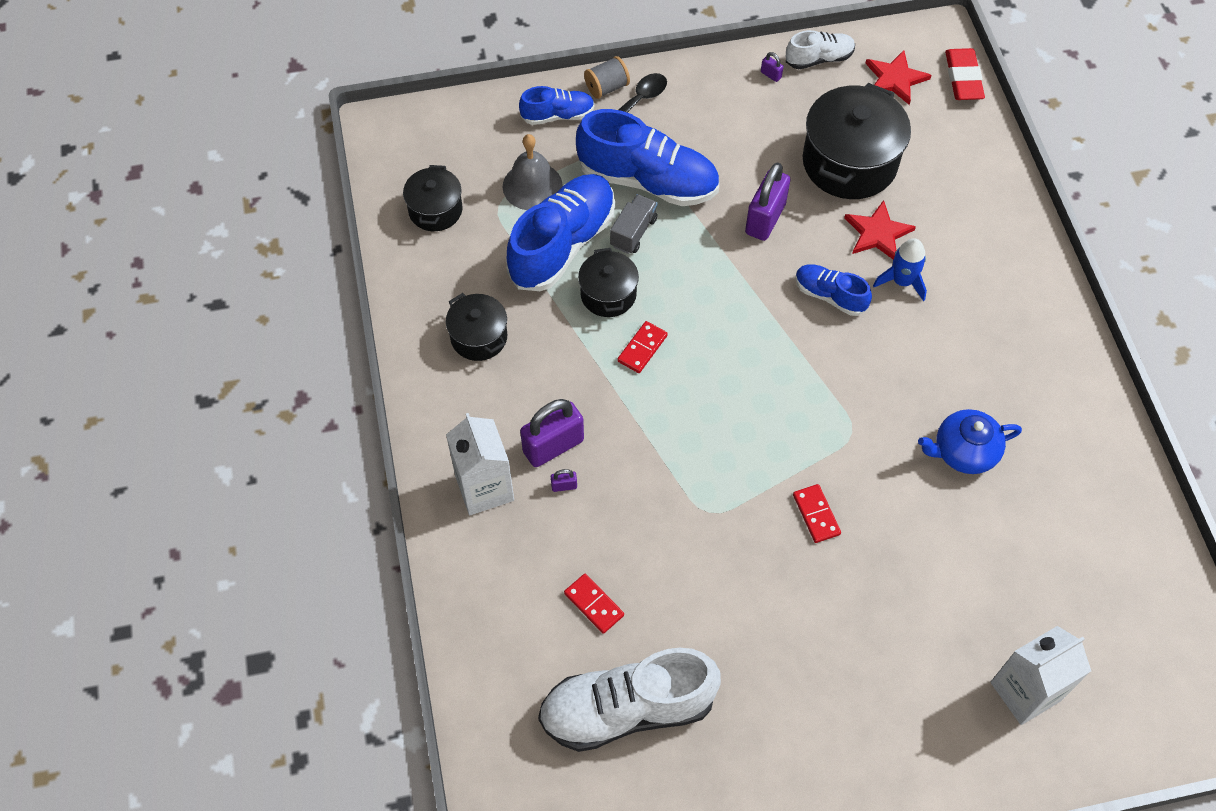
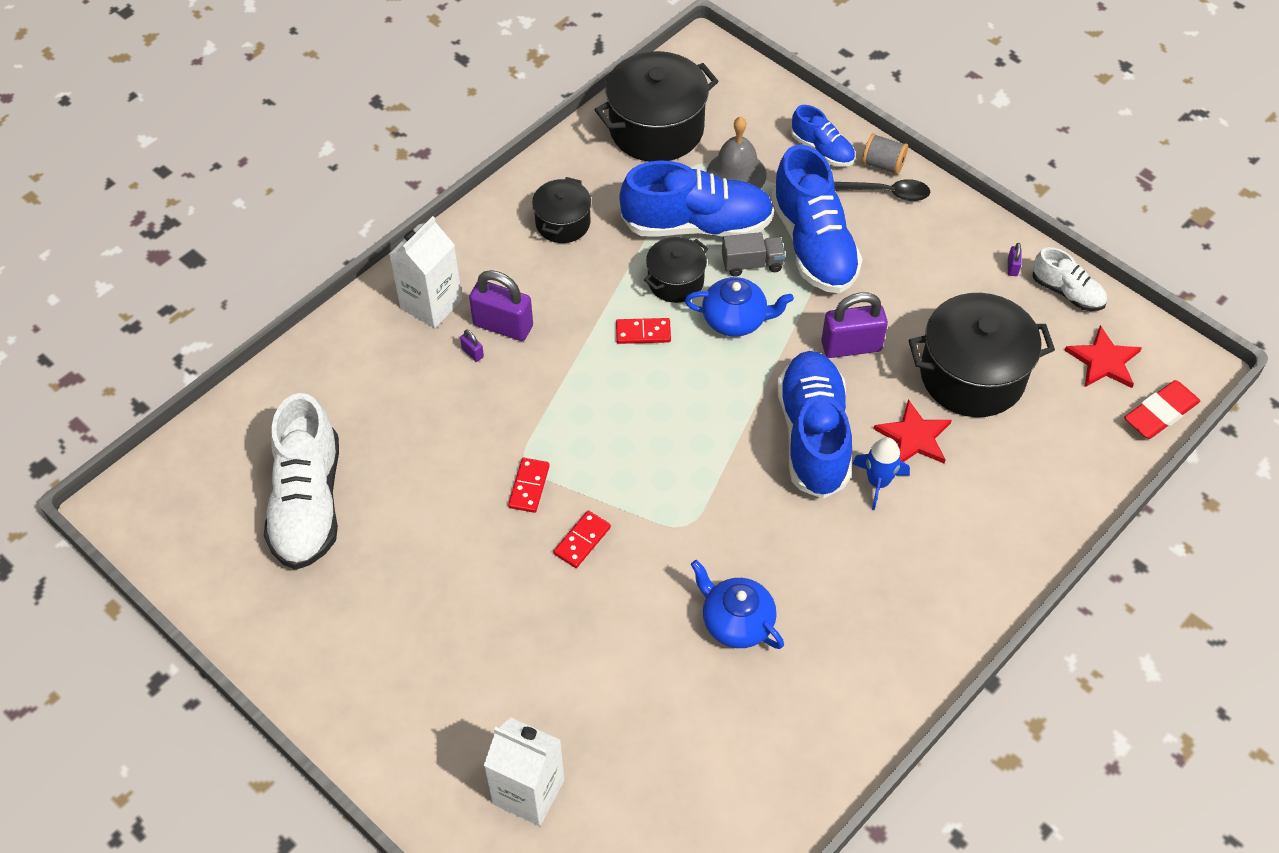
camera: 55 degrees right, 5 degrees down
black pot [403,165,463,231] -> black pot [595,51,719,162], size x1.80
white shoe [538,648,721,752] -> white shoe turned 135 degrees counterclockwise [264,393,339,570]
red domino [564,574,624,634] -> red domino moved to [508,458,550,513]
blue shoe [795,265,872,316] -> blue shoe [777,351,852,499], size x1.91
none -> blue teapot [685,277,794,337]

